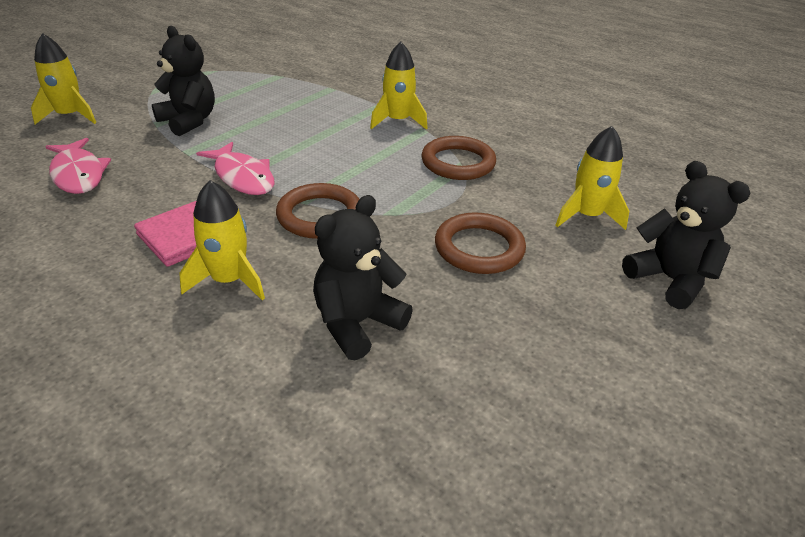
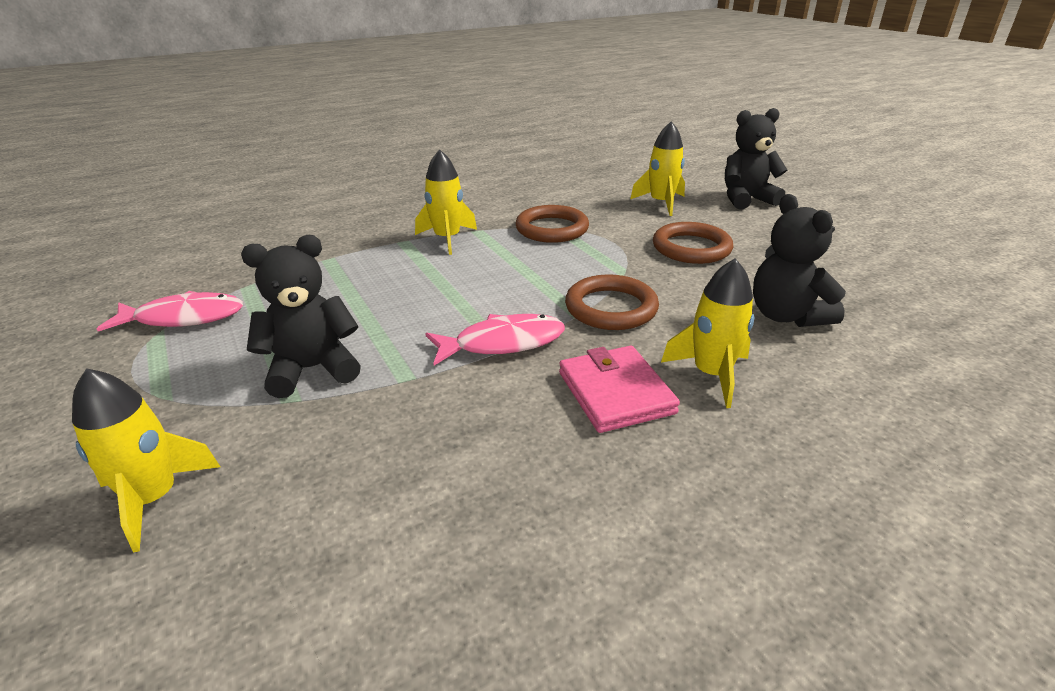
camera: 65 degrees left, 5 degrees down
pink fish [45,138,111,194] -> pink fish moved to [97,291,243,331]

